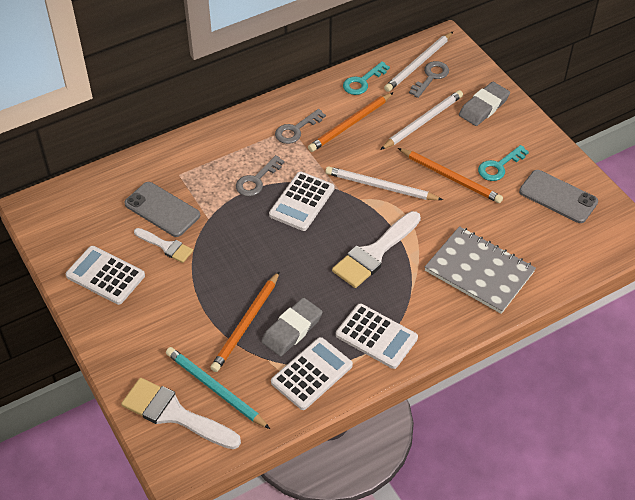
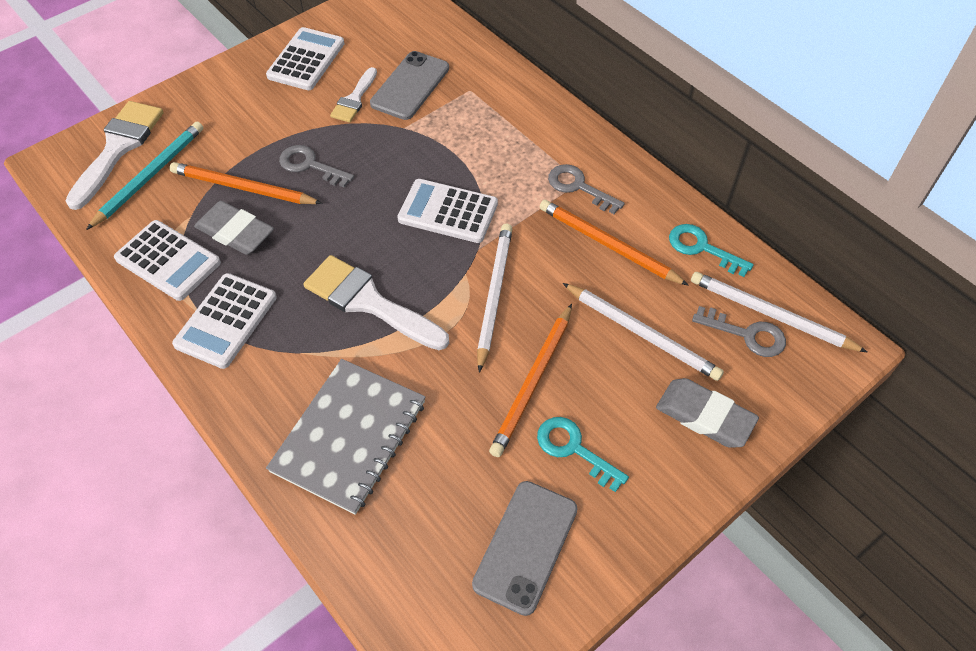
camera: 80 degrees right, 5 degrees up
grey key [236,155,285,196] -> grey key moved to [279,145,354,188]

